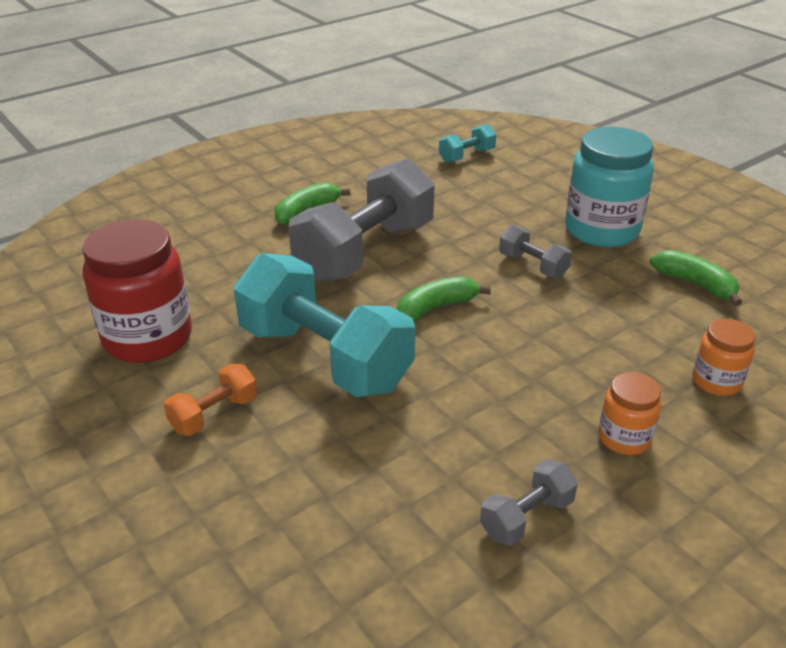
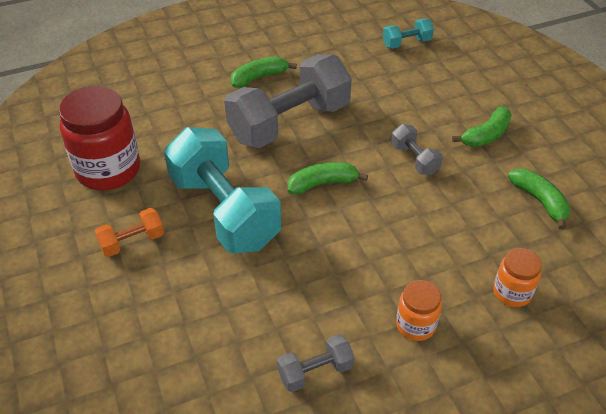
camera: 15 degrees right, 10 degrees up
turquoise jar [565,127,654,247] -> green banana [452,106,512,147]

